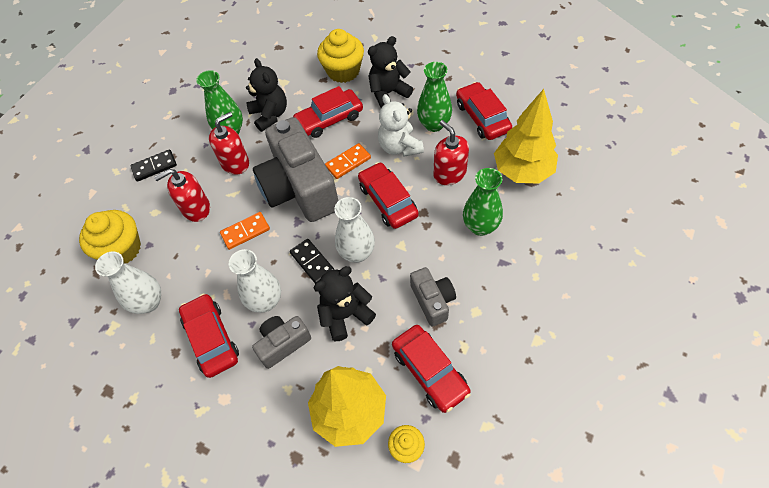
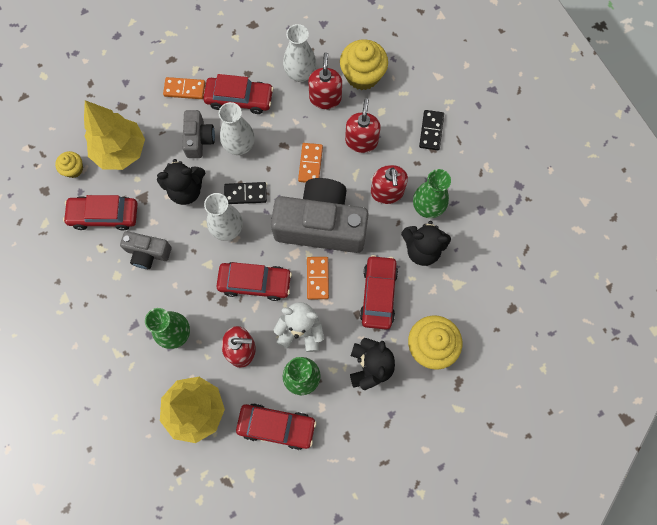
camera: 120 degrees right, 15 degrees up
black teddy bear [314,266,376,341] -> black teddy bear turned 75 degrees clockwise [157,159,205,205]
none -> orange domino [163,77,205,99]
none -> red soap dispenser [308,53,342,109]

